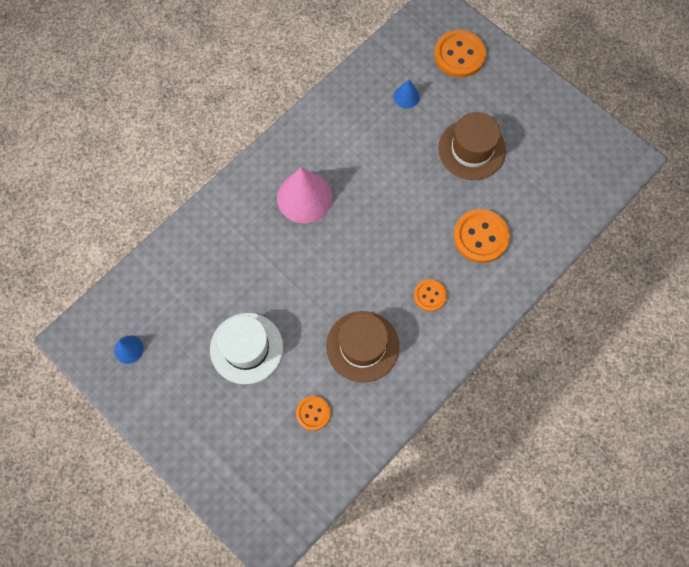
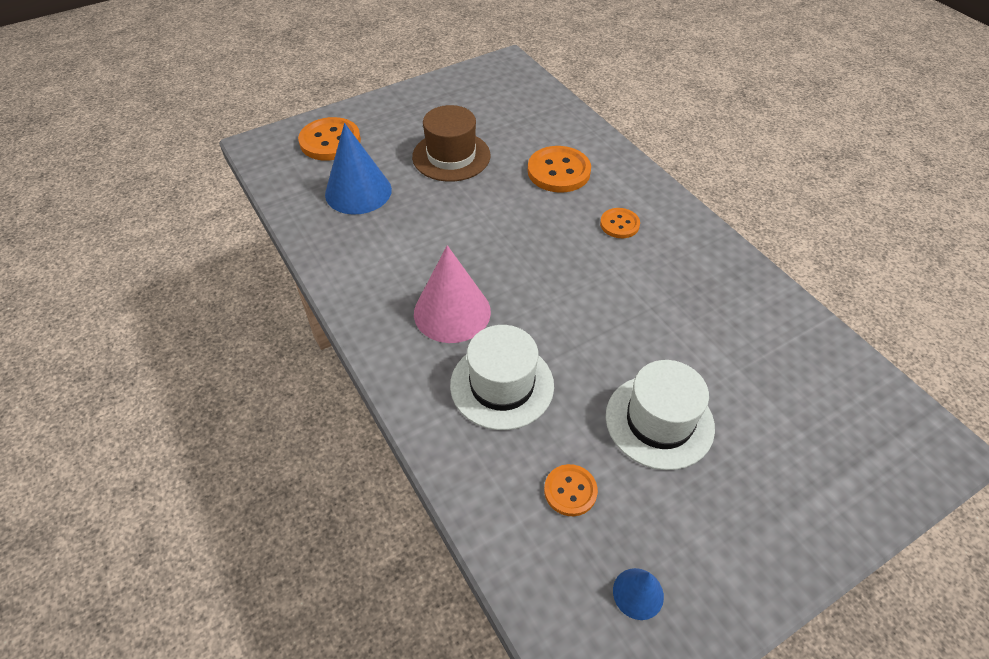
camera: 75 degrees left, 20 degrees down
orange button [296,396,330,431] -> orange button moved to [544,464,598,516]
brown hat [326,311,399,383] -> none
blue cone [394,79,420,108] -> blue cone [325,123,392,215], size x2.03
none -> white hat [450,325,554,430]

